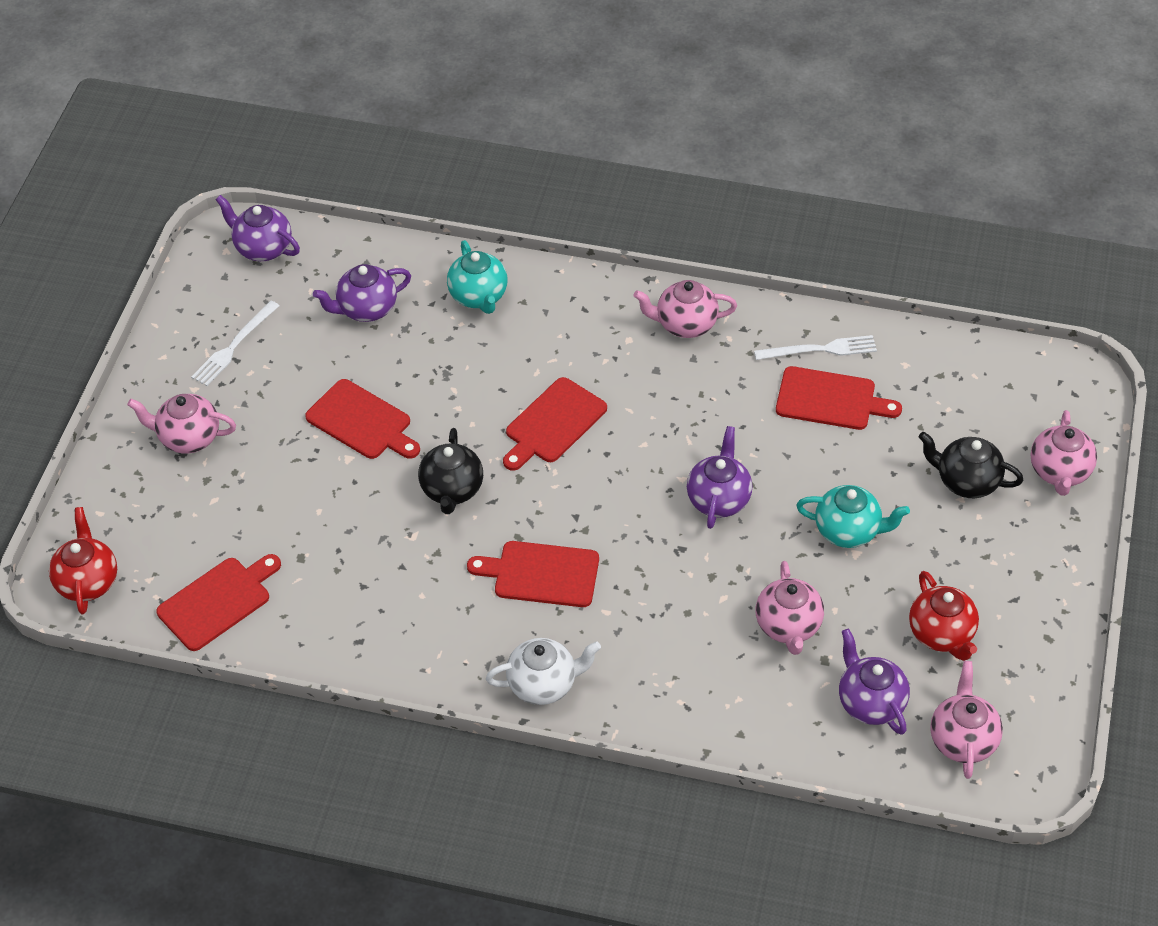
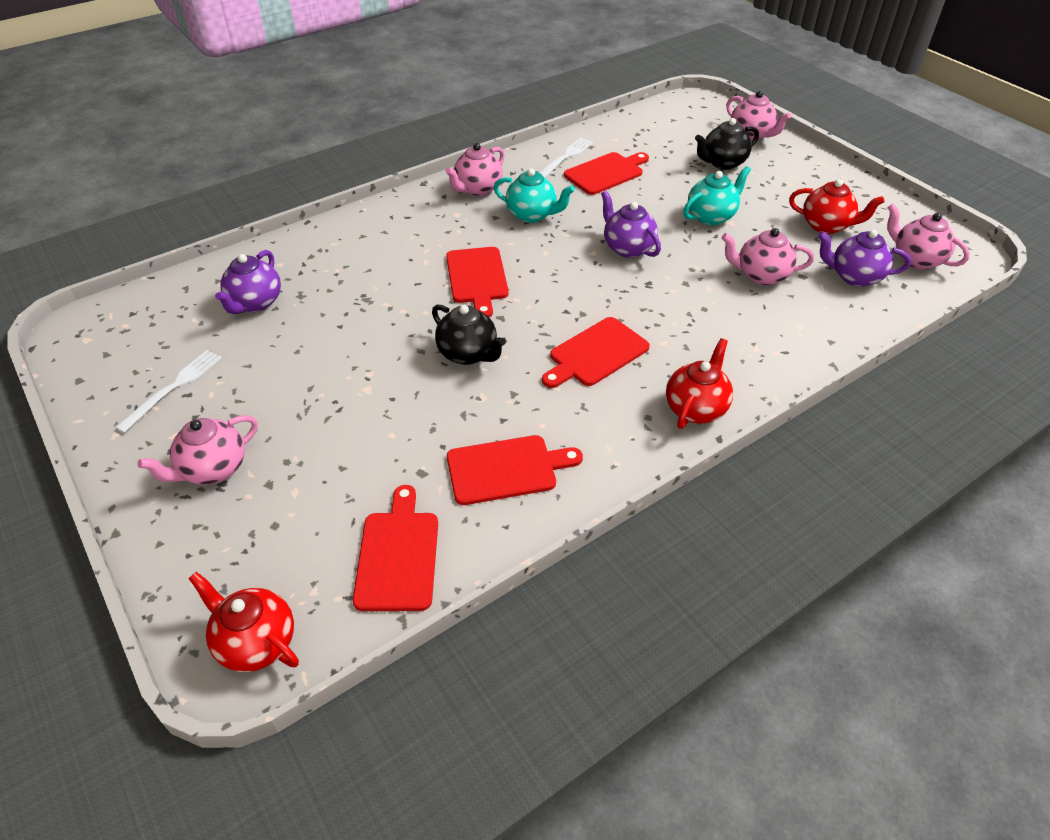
camera: 50 degrees left, 5 degrees down
white fork [191,301,279,386] -> white fork turned 135 degrees counterclockwise [115,350,222,433]
purple teapot [216,195,300,261] -> none
red cutting board [305,379,420,459] -> red cutting board moved to [447,435,583,505]
turquoise teapot [447,240,508,314] -> turquoise teapot moved to [493,168,575,223]
white teapot [486,638,601,705] -> red teapot [666,338,733,429]
pink teapot [756,561,824,655] -> pink teapot turned 150 degrees clockwise [722,228,814,285]

